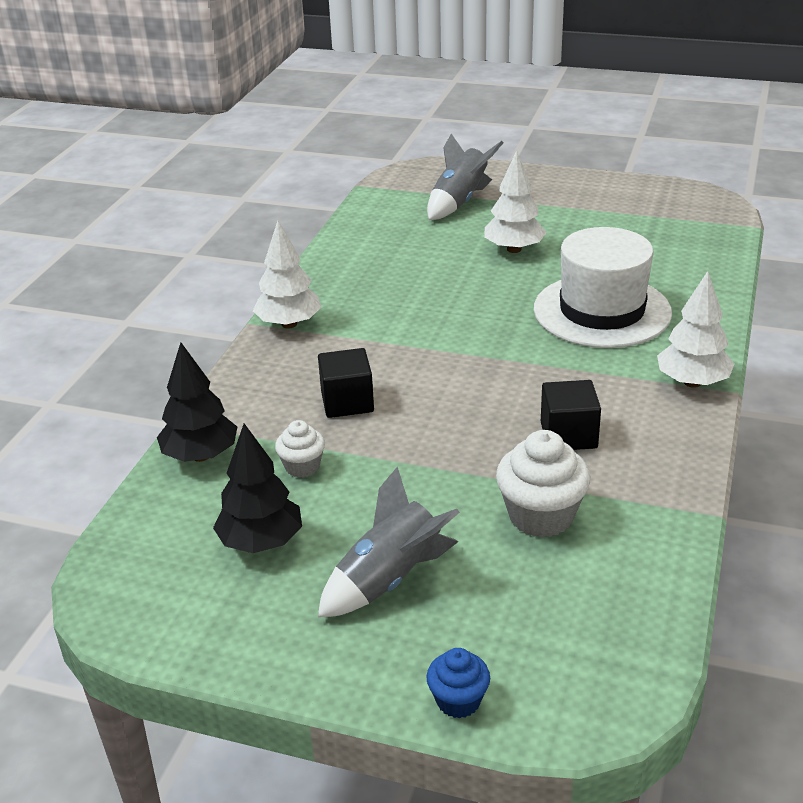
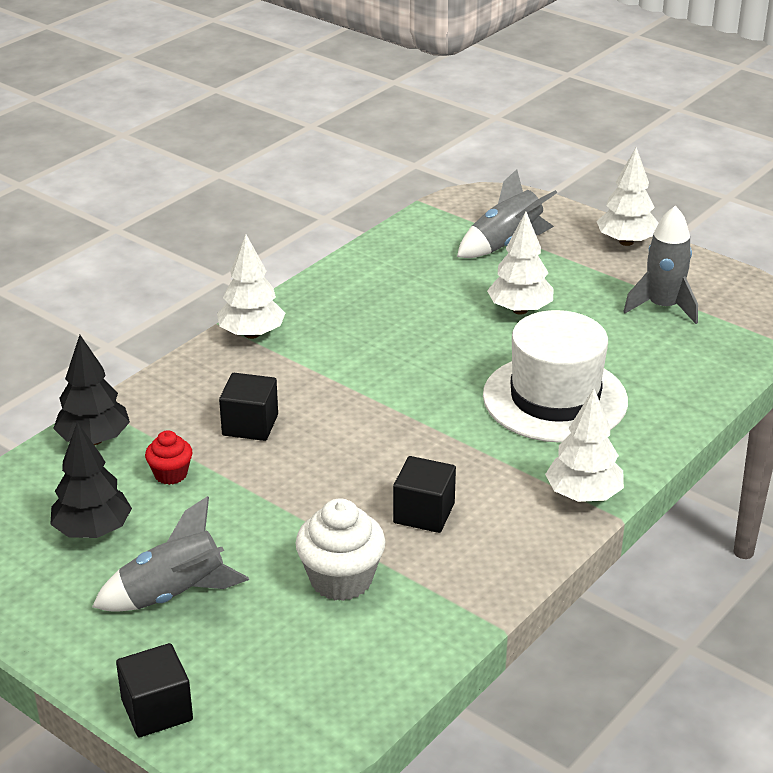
camera: 20 degrees right, 0 degrees up
white cupcake [275,420,325,478] -> red cupcake [145,430,193,485]
blue cupcake [426,648,490,718] -> black cube [116,643,193,737]
none -> white tree [596,147,659,246]
none -> grey rocket [623,205,698,324]

